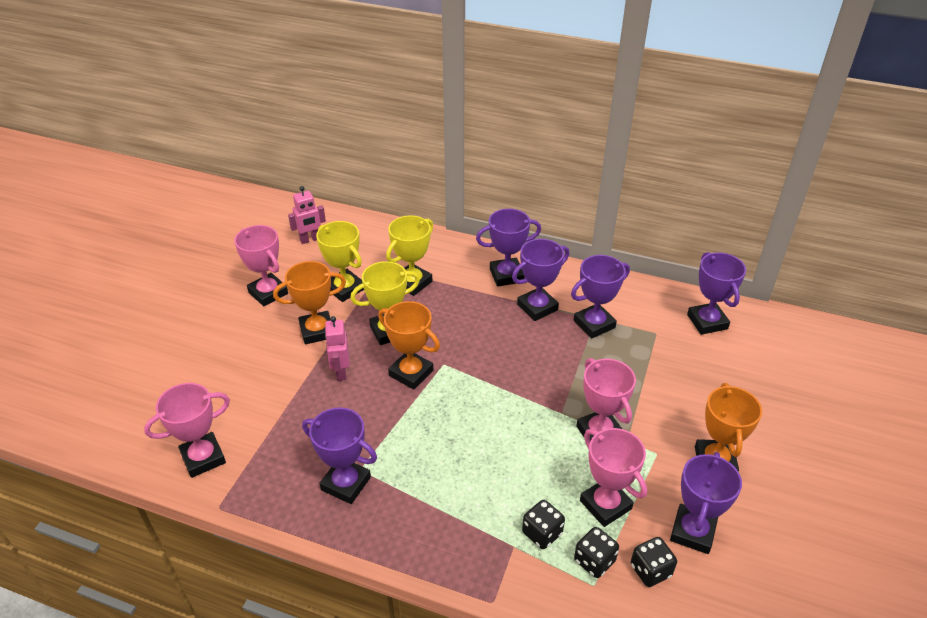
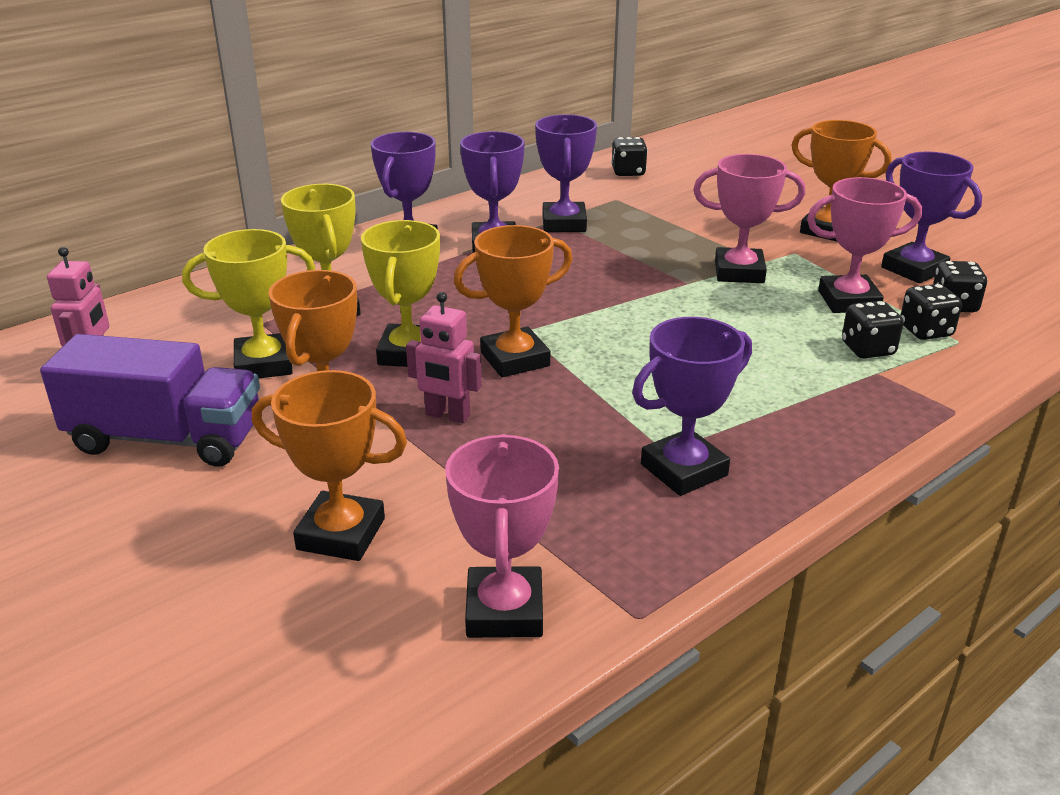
camera: 60 degrees left, 10 degrees down
pink trophy [234,225,288,306] -> purple truck [40,334,260,467]
purple trophy [687,252,746,335] -> black dice [611,137,648,176]
none -> orange trophy [252,370,407,561]

